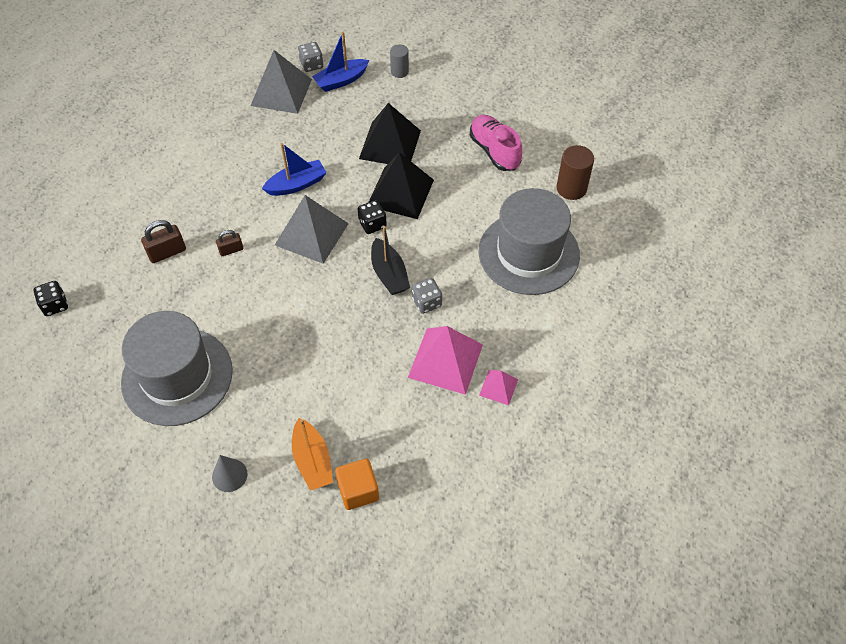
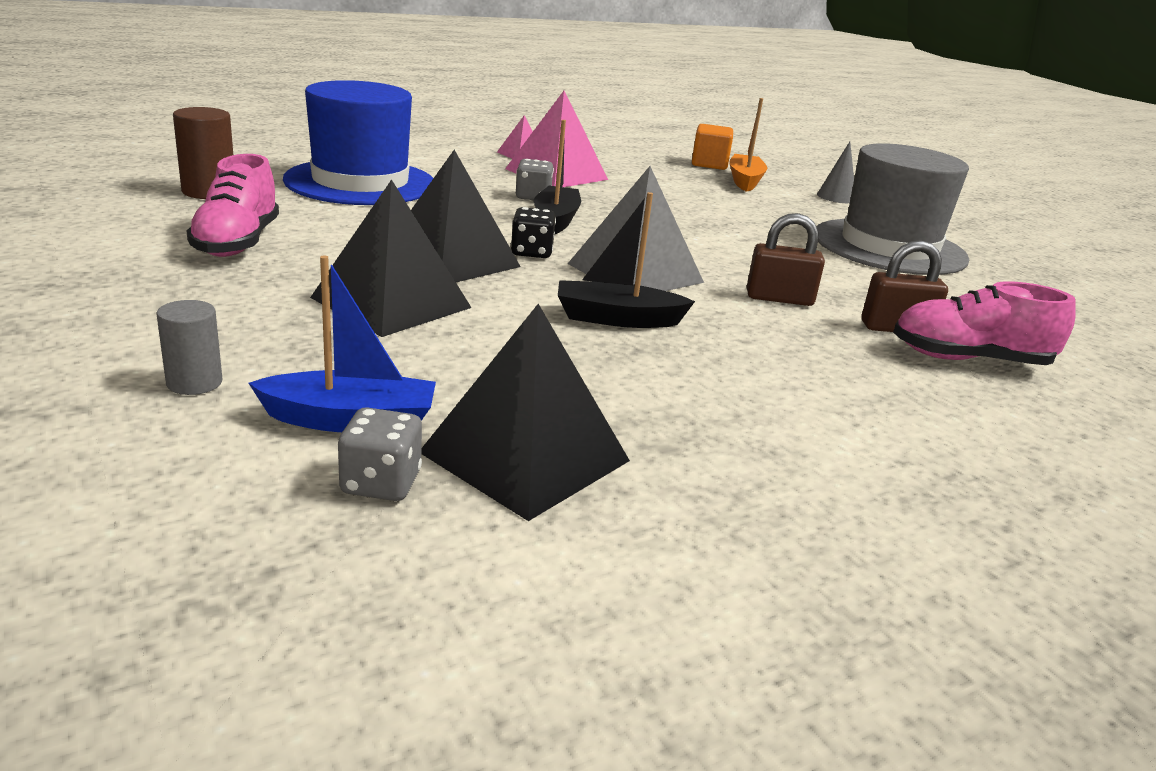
camera: 155 degrees left, 30 degrees down
black dice [34,281,68,316] -> none
brown padlock [216,230,243,256] -> brown padlock [747,213,825,306], size x1.56
grey pyramid [250,50,312,114] -> black pyramid [421,304,630,521]
blue boat [262,143,327,196] -> black boat [558,192,695,328]
grey hat [479,188,580,295] -> blue hat [283,80,433,205]
none -> pink shoe [893,281,1076,365]

